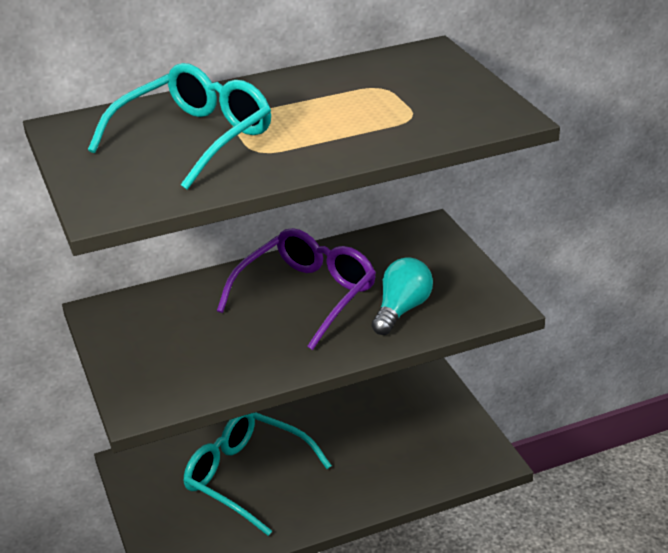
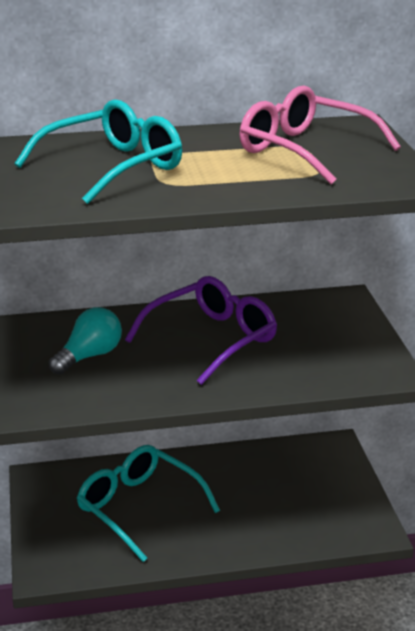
camera: 10 degrees right, 5 degrees down
turquoise light bulb [372,257,433,335] -> turquoise light bulb moved to [49,307,122,375]
none -> pink glasses [239,86,401,184]

